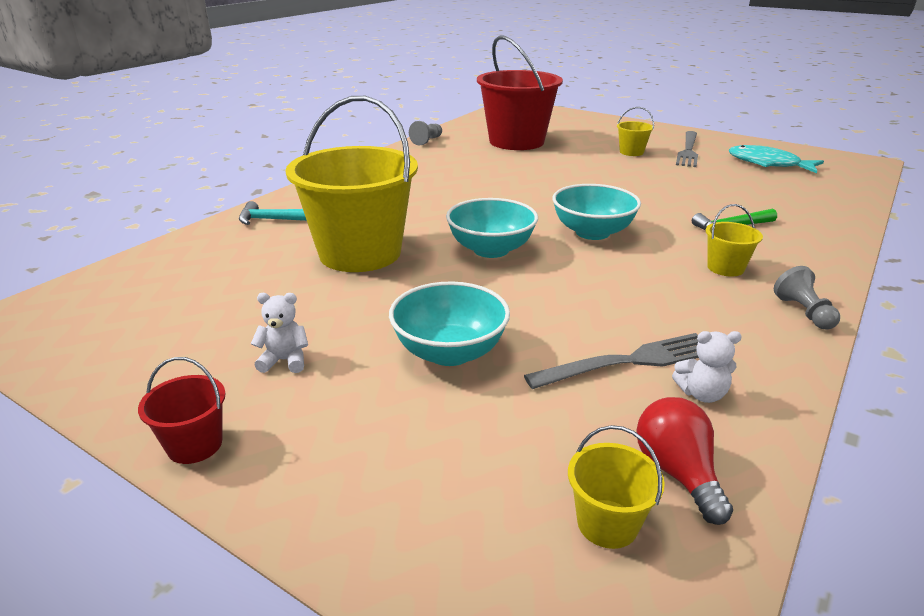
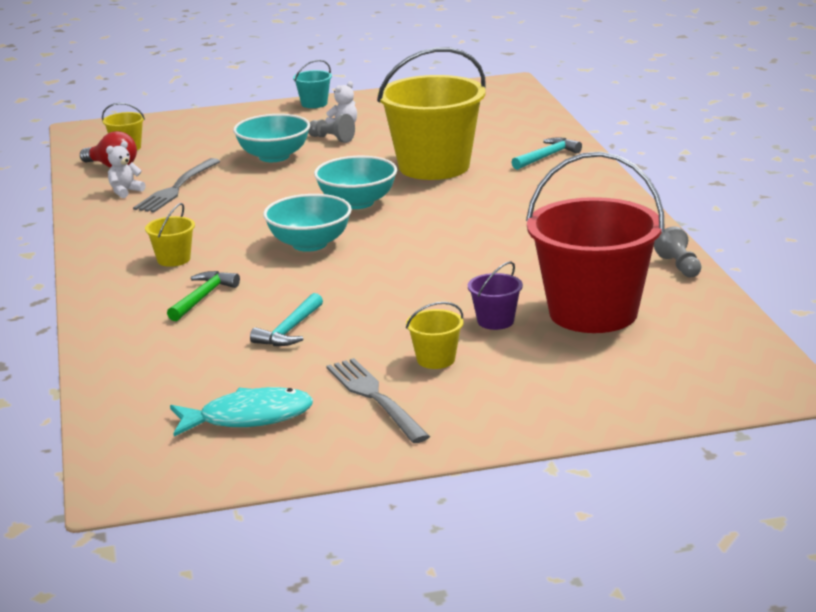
camera: 135 degrees right, 5 degrees down
red bucket [138,357,226,464] -> turquoise bucket [293,60,332,108]
grey pawn [774,266,840,330] -> grey pawn moved to [308,114,355,143]
none -> turquoise hammer [250,293,323,346]
none -> purple bucket [468,262,523,330]

